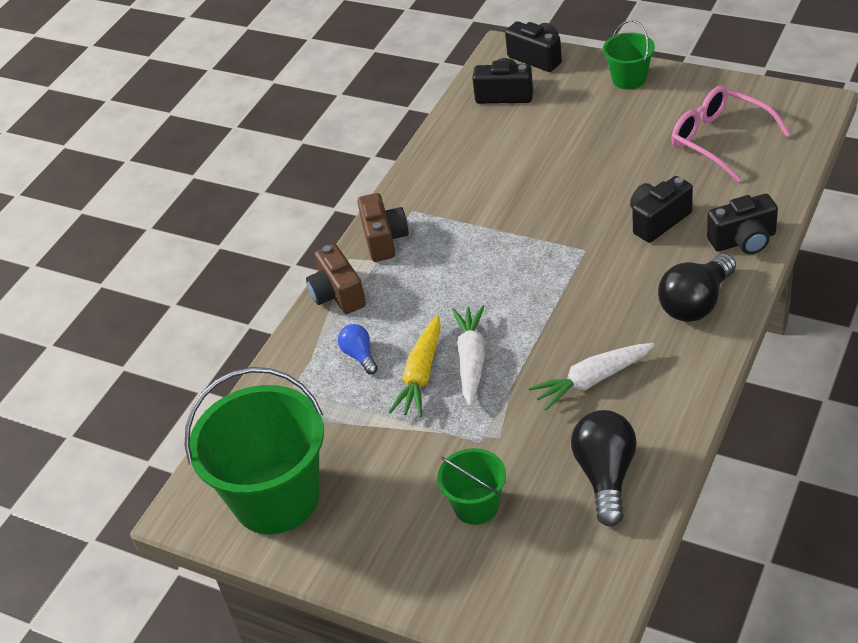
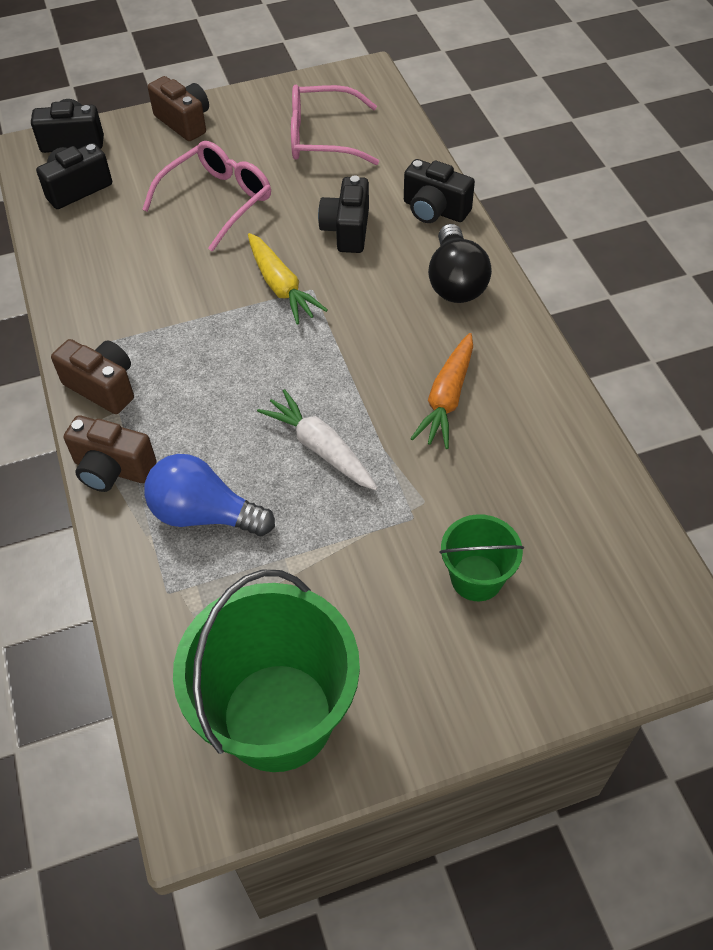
camera: 50 degrees left, 10 degrees up
blue light bulb [338,324,378,374] -> blue light bulb [144,454,275,536], size x1.82
yellow carrot [388,316,441,417] -> yellow carrot moved to [248,233,328,325]
white carrot [528,343,654,411] -> orange carrot [410,333,473,449]
black light bulb [571,410,637,526] -> none
green bucket [603,20,655,89] -> brown camera [148,76,209,141]
black camera [707,194,778,254] -> black camera turned 90 degrees clockwise [404,159,475,223]
none -> pink glasses [142,141,271,252]

